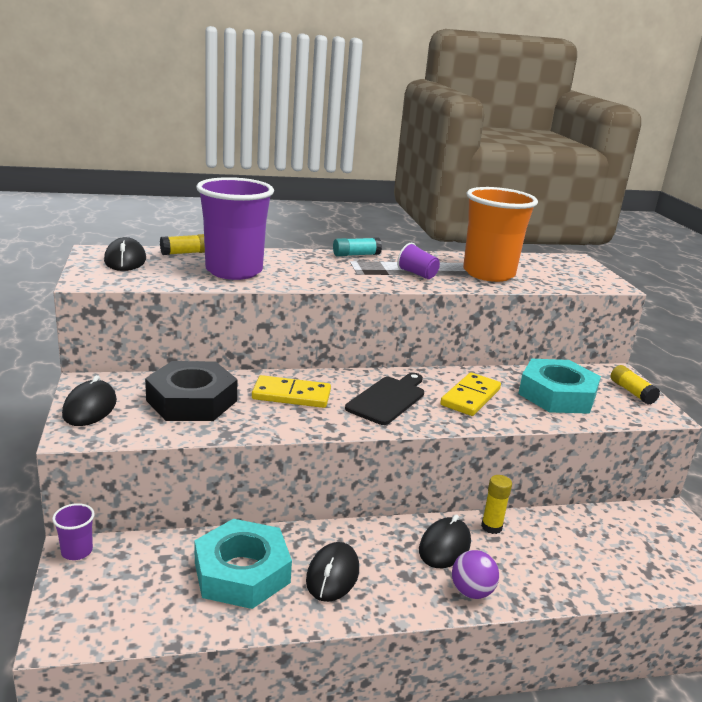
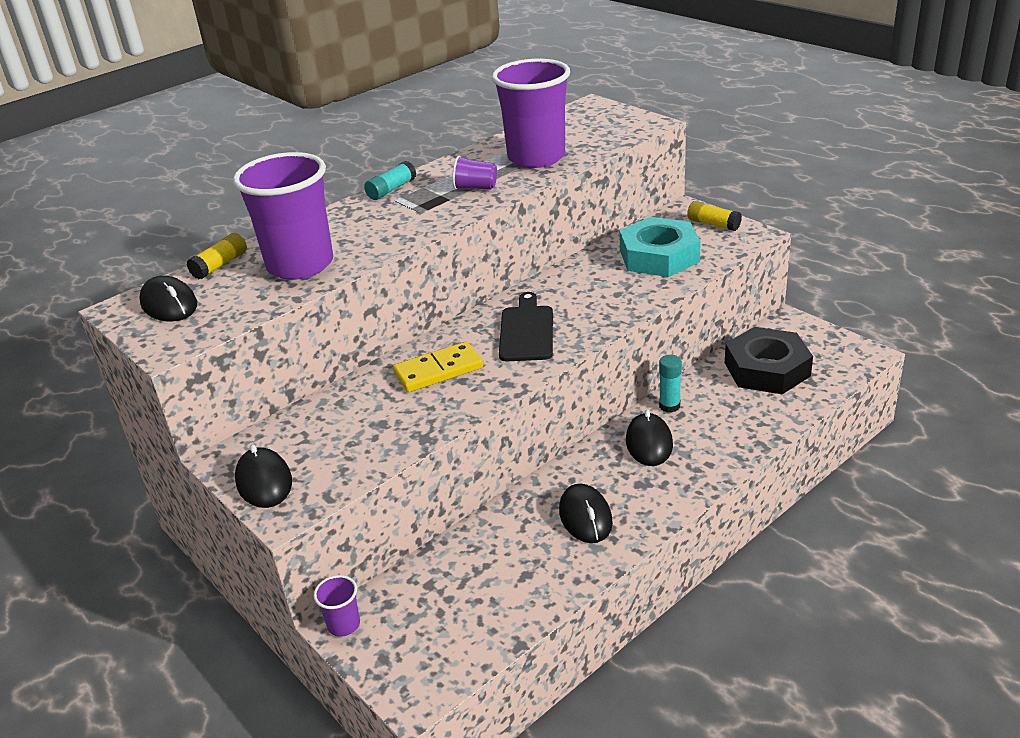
camera: 25 degrees left, 10 degrees up
black nut [145,361,238,421] -> black nut moved to [725,327,813,394]
turquoise nut [194,519,292,609] -> none
yellow domino [440,373,501,416] -> none
purple ball [452,550,499,599] -> none
orange cup [463,187,538,282] -> purple cup [492,59,570,168]
yellow glue stick [481,475,512,534] -> turquoise glue stick [659,355,682,413]

